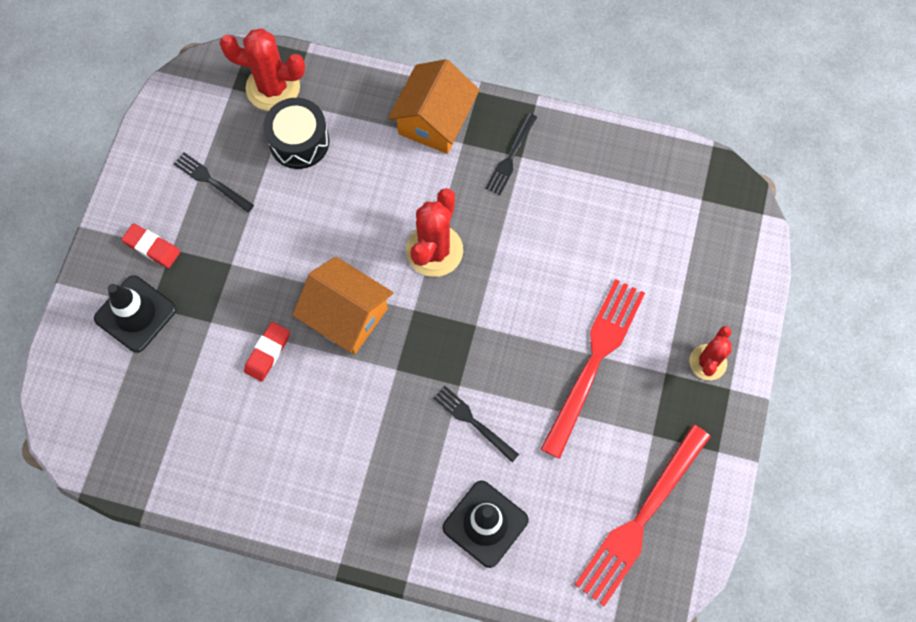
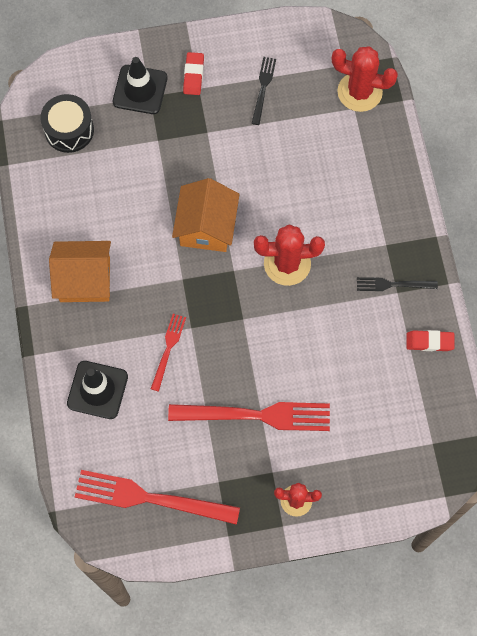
camera: 65 degrees right, 0 degrees up
red cactus [219,29,305,111] -> red cactus turned 60 degrees counterclockwise [332,46,398,112]
red eraser [244,322,290,382] -> red eraser moved to [407,330,454,351]
black drum [264,98,329,169] -> black drum moved to [40,94,94,153]
orange house [388,59,480,154] -> orange house moved to [49,241,111,302]
black fork [433,386,519,462] -> red fork [151,314,186,392]

